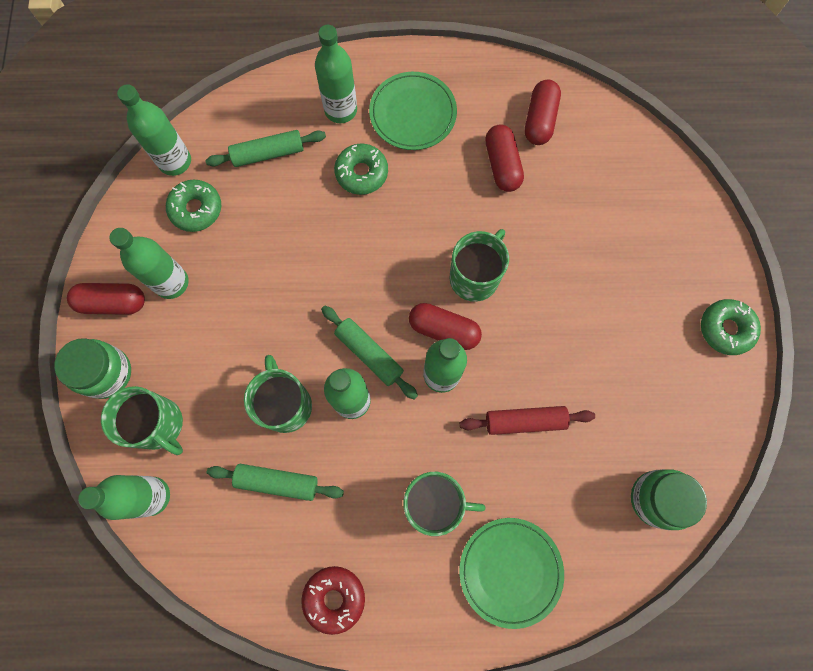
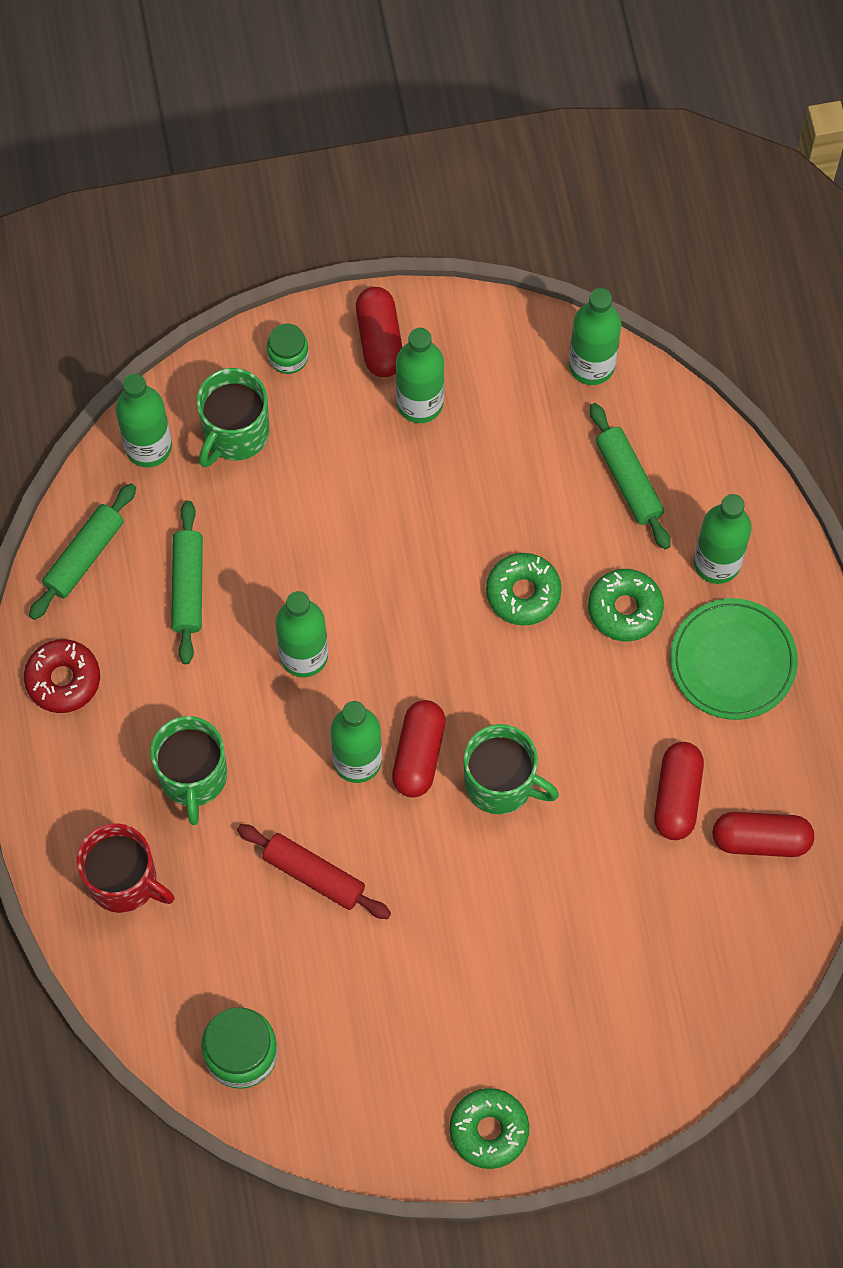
camera: 80 degrees right, 5 degrees down
green jar [54,338,131,399] -> green jar [267,324,309,374], size x0.60
green donut [166,180,221,232] -> green donut moved to [486,553,562,626]
green mug [244,355,312,433] -> none
green rolling pin [321,306,418,400] -> green rolling pin moved to [29,483,136,620]
green plate [459,518,564,629] -> red mug [77,823,175,913]
red rolling pin [460,406,595,435] -> red rolling pin turned 45 degrees counterclockwise [237,824,391,919]
red capsule [485,124,524,192] -> red capsule turned 60 degrees counterclockwise [654,742,704,840]

